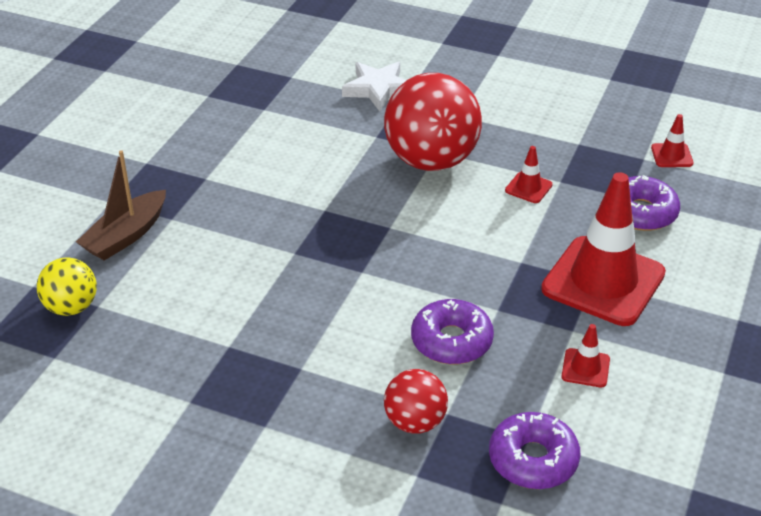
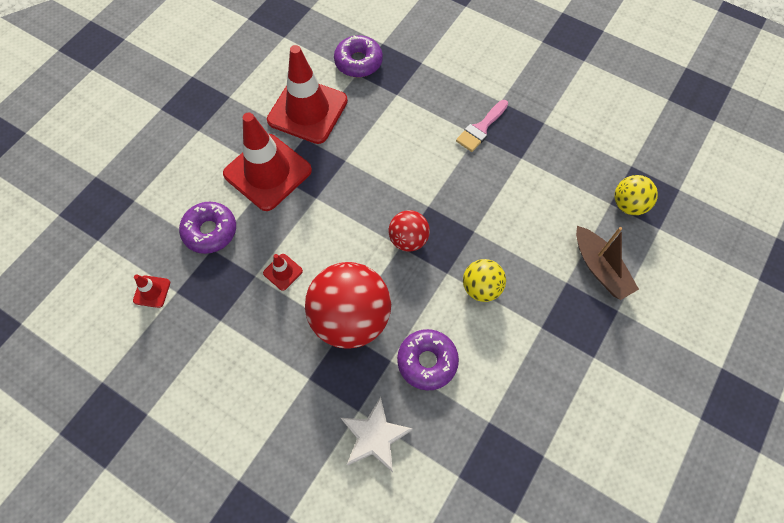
camera: 170 degrees left, 25 degrees up
brown boat [76,150,166,261] -> brown boat turned 105 degrees clockwise [576,226,639,300]
red ball [384,369,448,434] -> red ball moved to [389,210,430,252]
purple donut [411,299,494,364] -> purple donut moved to [397,329,459,390]
red traffic cone [561,324,610,387] -> red traffic cone [267,45,348,144], size x2.40
none -> pink brush [456,100,508,152]
none -> yellow ball [463,259,506,302]

